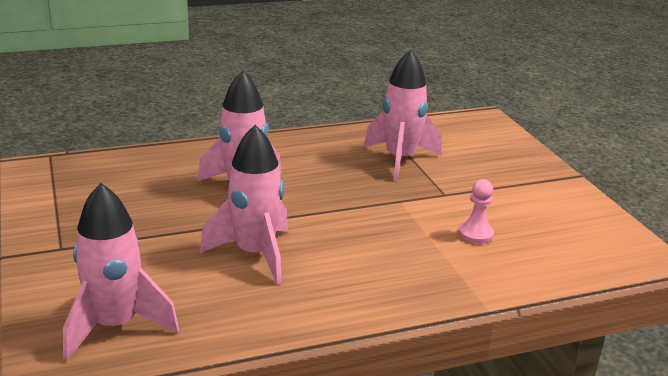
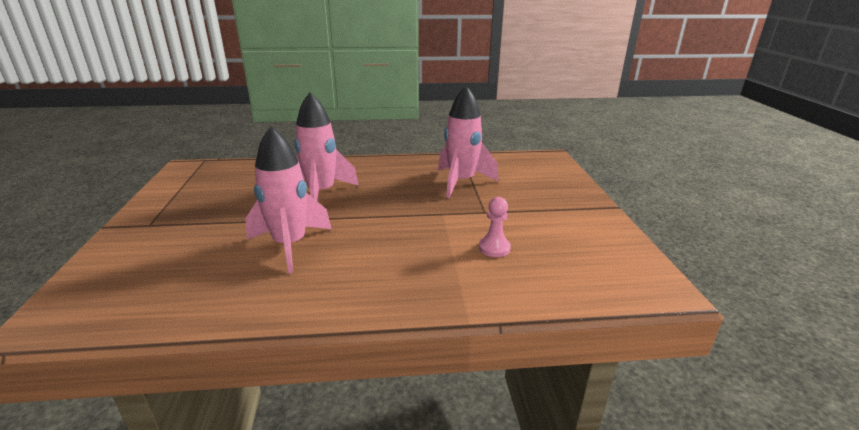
camera: 15 degrees right, 0 degrees up
pink rocket [63,183,179,361] -> none

